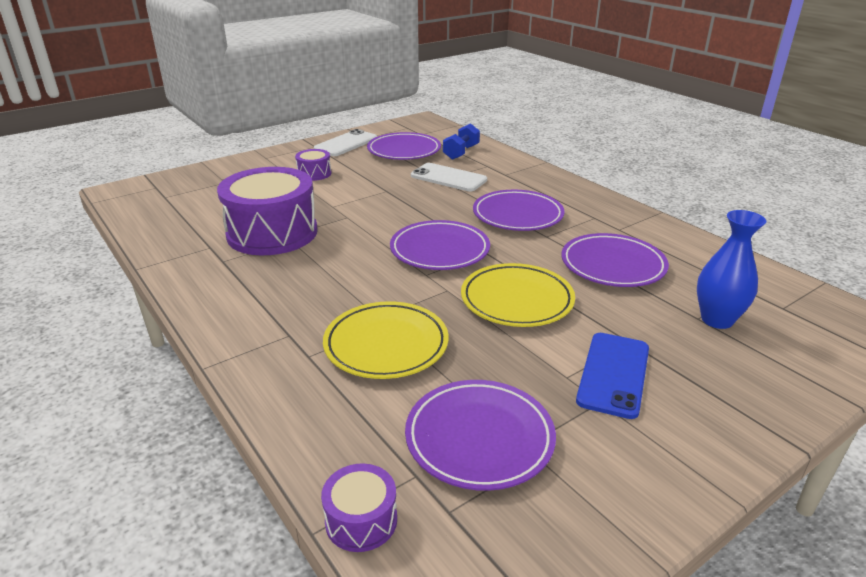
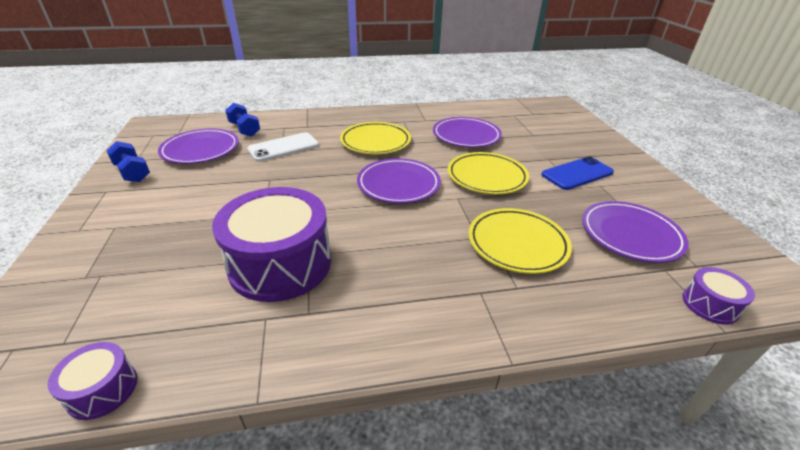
camera: 65 degrees left, 5 degrees up
purple drum [295,149,332,181] -> purple drum moved to [48,342,137,420]
white phone [314,129,377,156] -> blue dumbbell [106,141,150,182]
purple plate [473,190,565,231] -> yellow plate [340,122,411,154]
blue phone [576,333,649,419] -> blue phone turned 75 degrees counterclockwise [541,156,614,190]
blue vase [697,210,766,329] -> none

